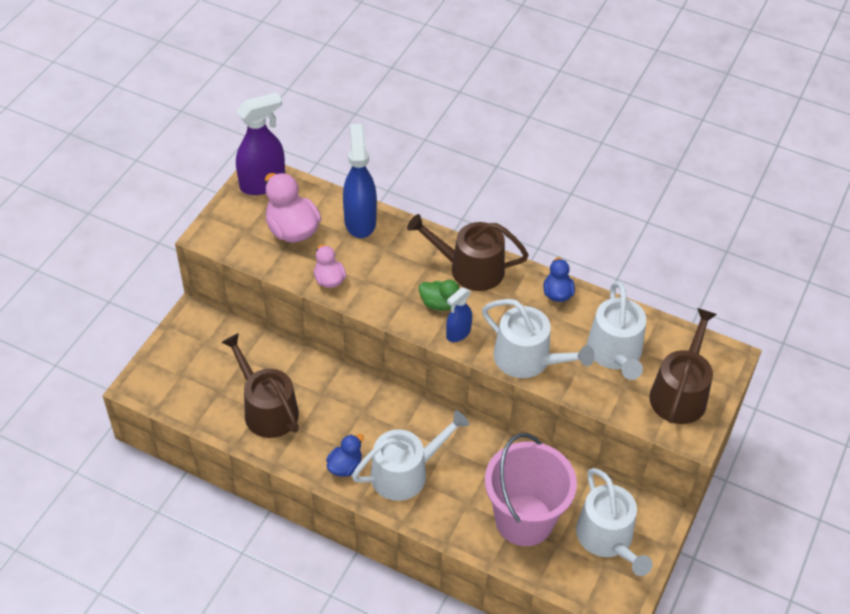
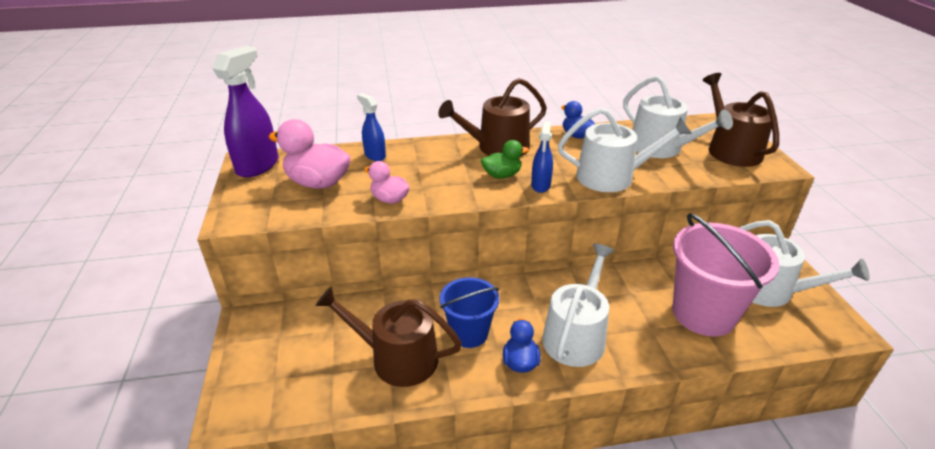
camera: 35 degrees left, 15 degrees down
blue spray bottle [343,124,377,238] -> blue spray bottle [357,93,386,161], size x0.56
none -> blue bucket [440,277,499,348]

